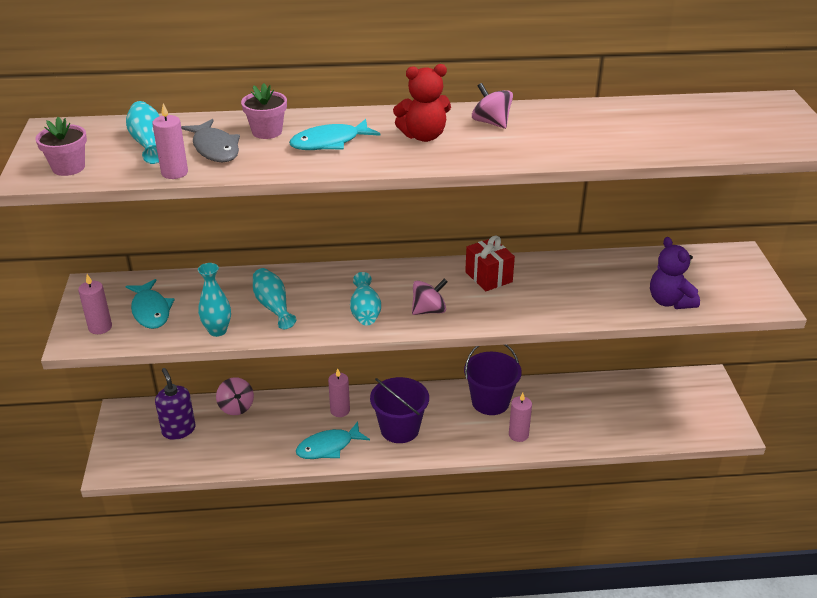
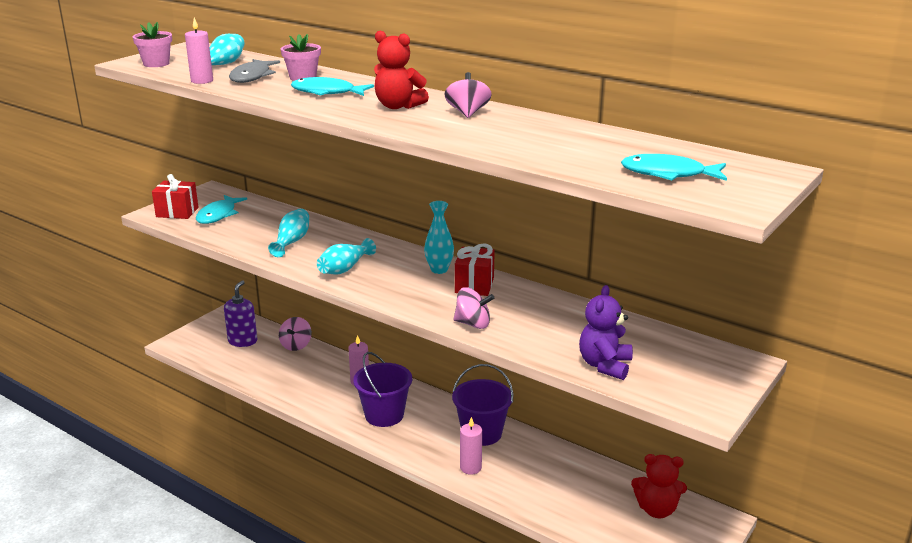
camera: 40 degrees right, 10 degrees down
pink candle [78,274,112,334] -> red gift [152,174,198,219]
turquoise vase [198,263,231,337] -> turquoise vase moved to [424,201,454,274]
turquoise fish [296,421,370,459] -> turquoise fish moved to [621,154,727,181]
pink spinning top [412,279,447,315] -> pink spinning top moved to [454,288,494,329]
none -> red teddy bear [631,454,687,518]

